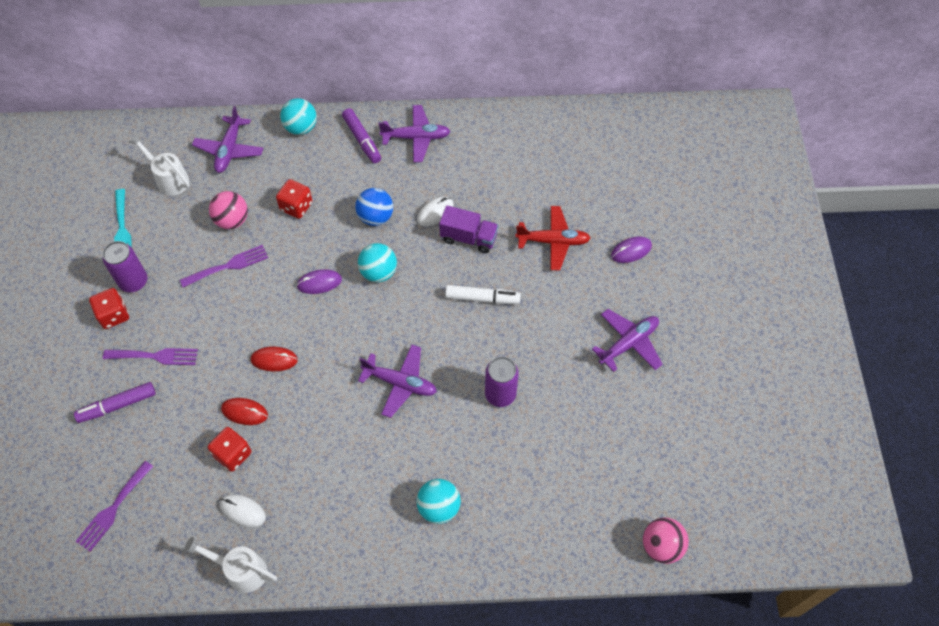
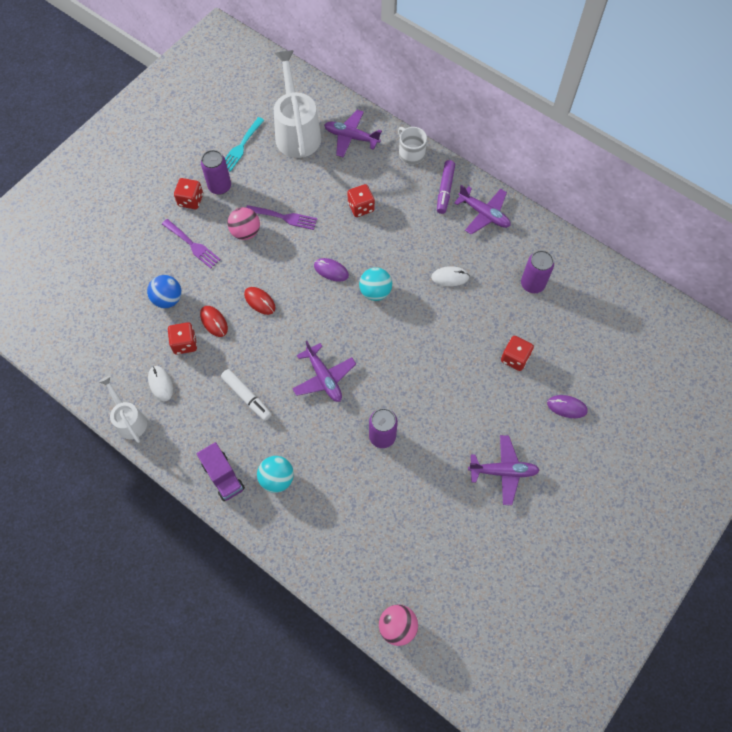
camera: 40 degrees right, 5 degrees up
purple marker [74,382,156,423] -> none
purple fork [75,461,153,552] -> none
white watering can [129,134,190,196] -> white watering can [274,50,321,158], size x1.77
purple plane [192,106,264,173] -> purple plane turned 60 degrees clockwise [324,110,382,157]
pink ball [209,191,248,229] -> pink ball moved to [227,207,260,240]
turquoise ball [280,98,317,135] -> white mug [398,127,427,164]
blue ball [355,188,393,226] -> blue ball moved to [147,275,182,308]
purple truck [439,205,498,253] -> purple truck moved to [197,442,245,501]
white marker [445,285,521,304] -> white marker moved to [221,369,272,421]
red plane [515,206,591,271] -> red dice [501,336,534,371]
none -> purple can [521,250,554,293]

